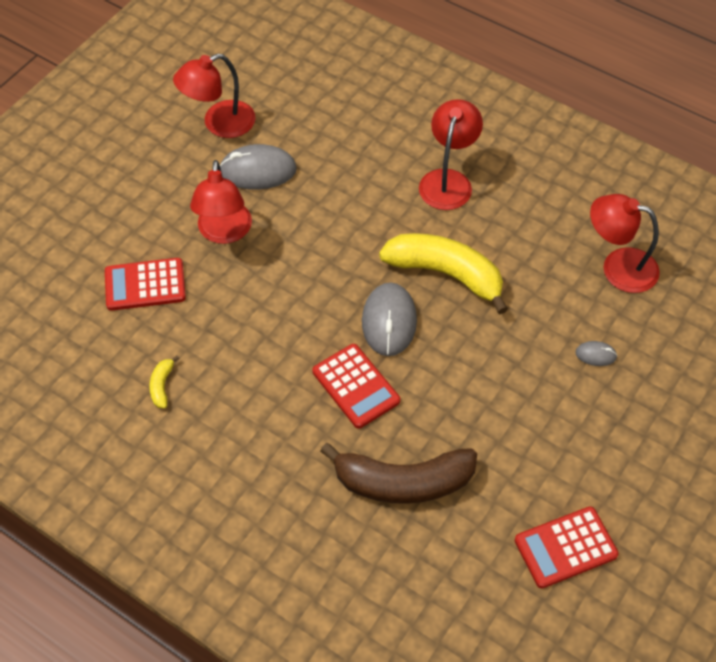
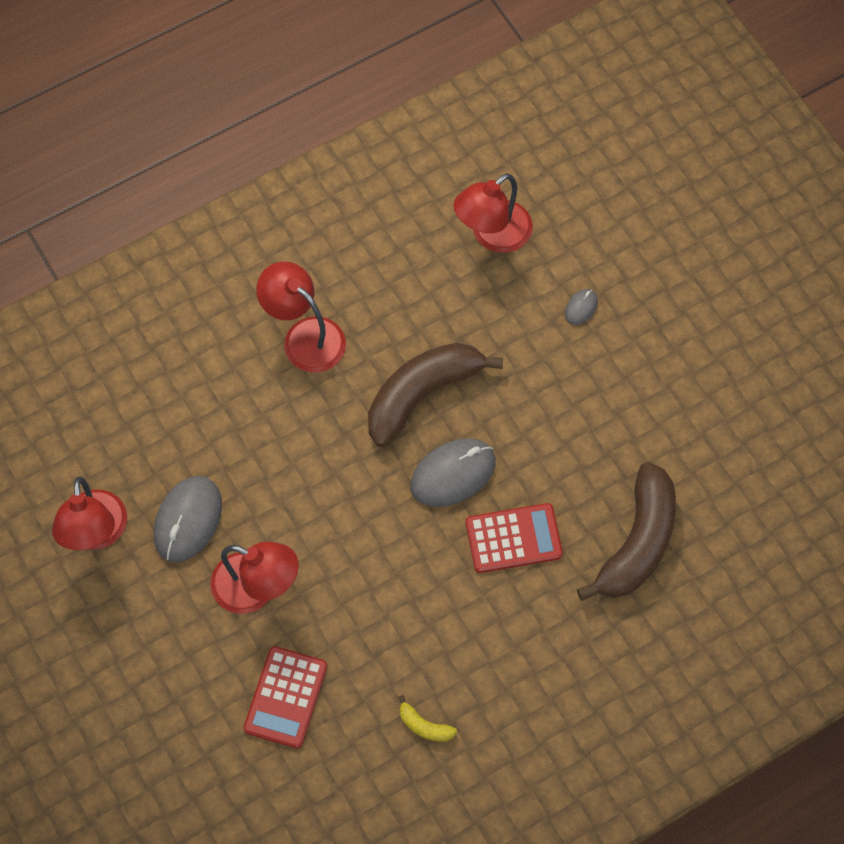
camera: 65 degrees left, 10 degrees up
grey mouse [362,283,417,356] -> grey mouse turned 60 degrees counterclockwise [411,438,495,507]
yellow banana [379,233,508,314] -> brown banana [368,343,503,447]
red calculator [515,507,619,588] -> none

